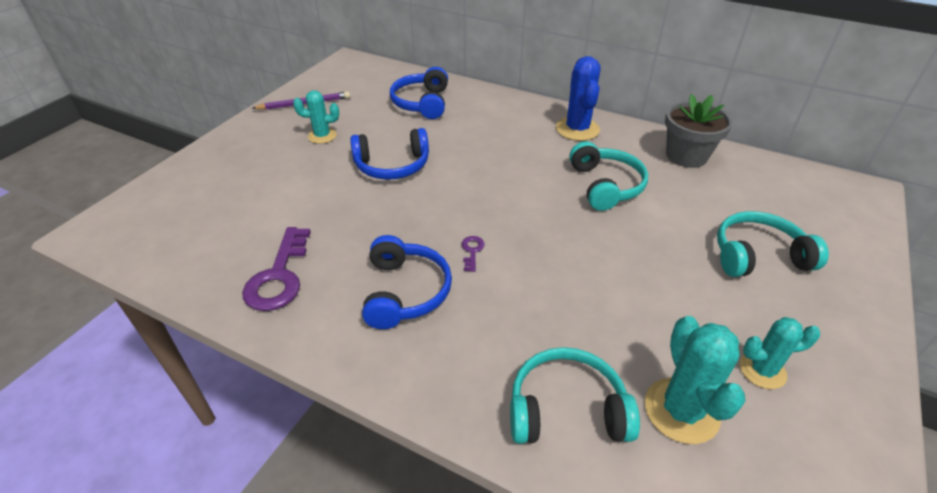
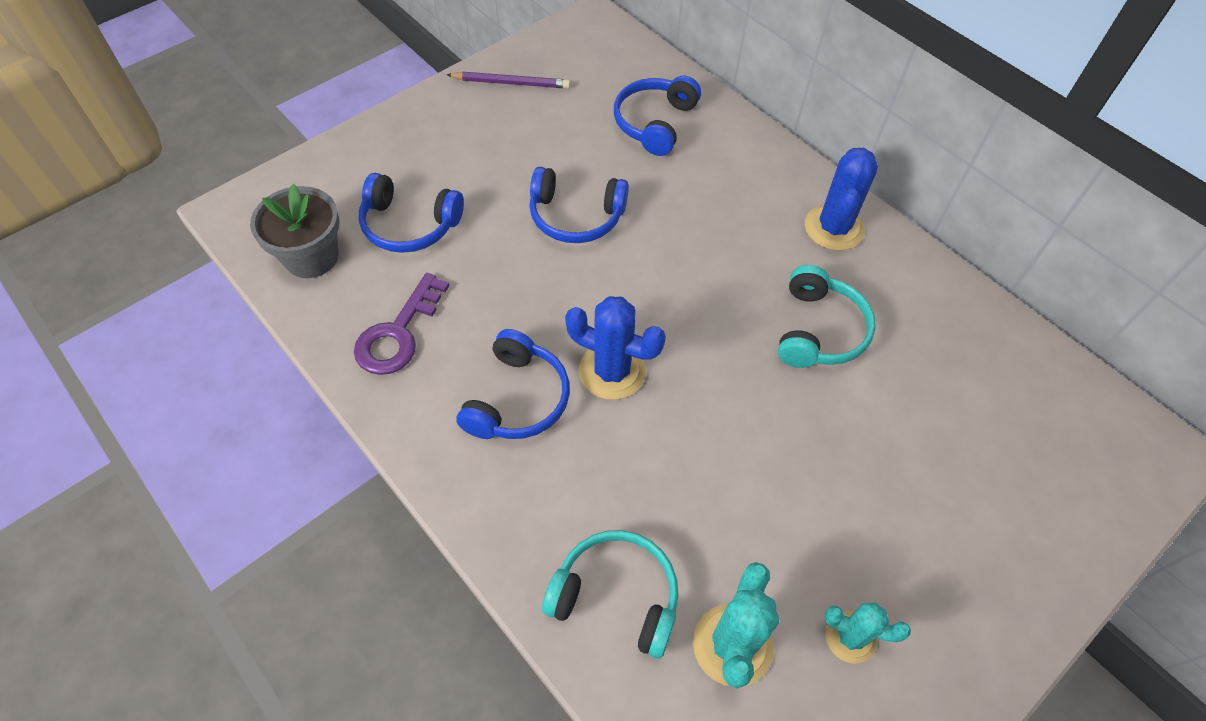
camera: 20 degrees right, 15 degrees up
turquoise cactus [293,90,339,144] -> none
purple key [462,236,485,272] -> blue cactus [565,296,666,400]
grey flower pot [665,94,733,168] -> grey flower pot moved to [250,184,339,278]
turquoise headphones [717,211,829,277] -> none
none -> blue headphones [359,173,464,253]

